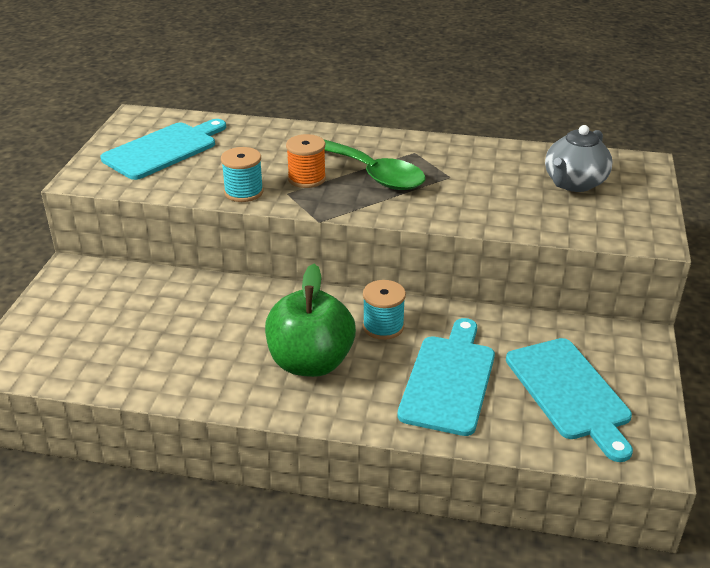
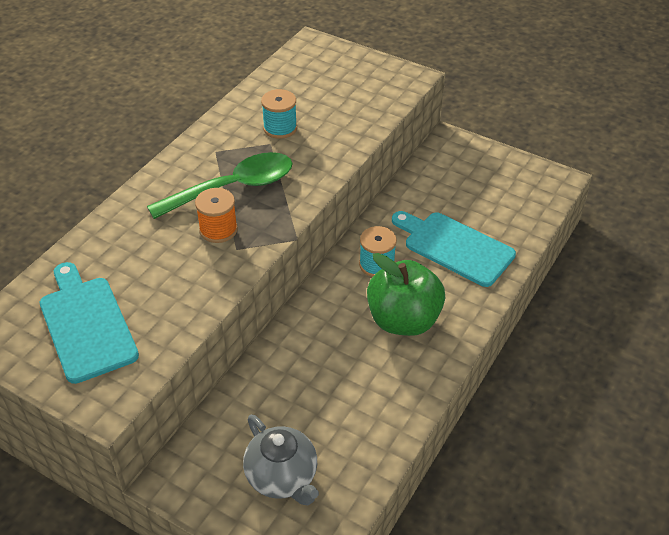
camera: 70 degrees left, 10 degrees up
turquoise spool [221,147,264,202] -> turquoise spool moved to [261,89,297,139]
turquoise cutting board [506,338,633,462] -> none
grey teapot [545,125,613,192] -> grey teapot moved to [243,414,319,505]

